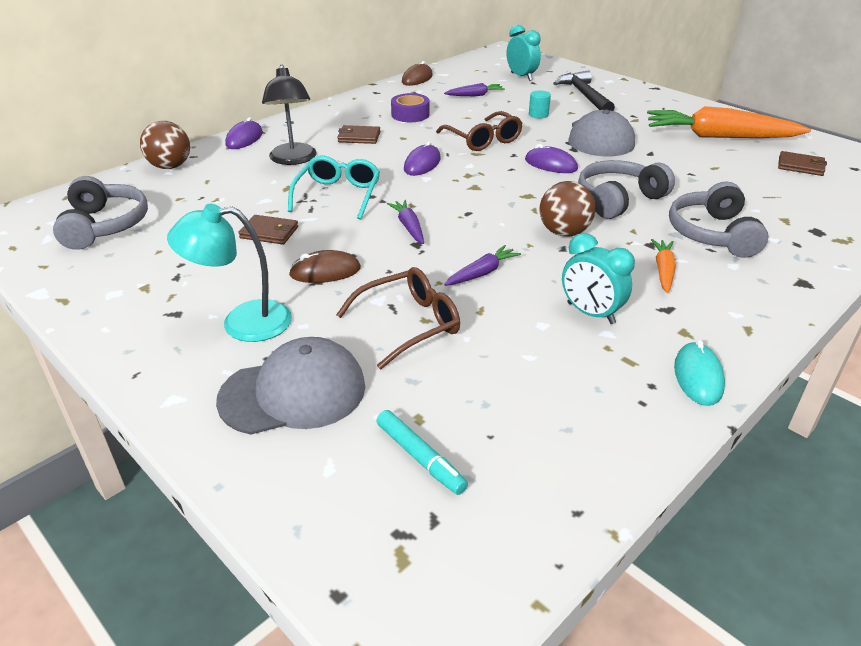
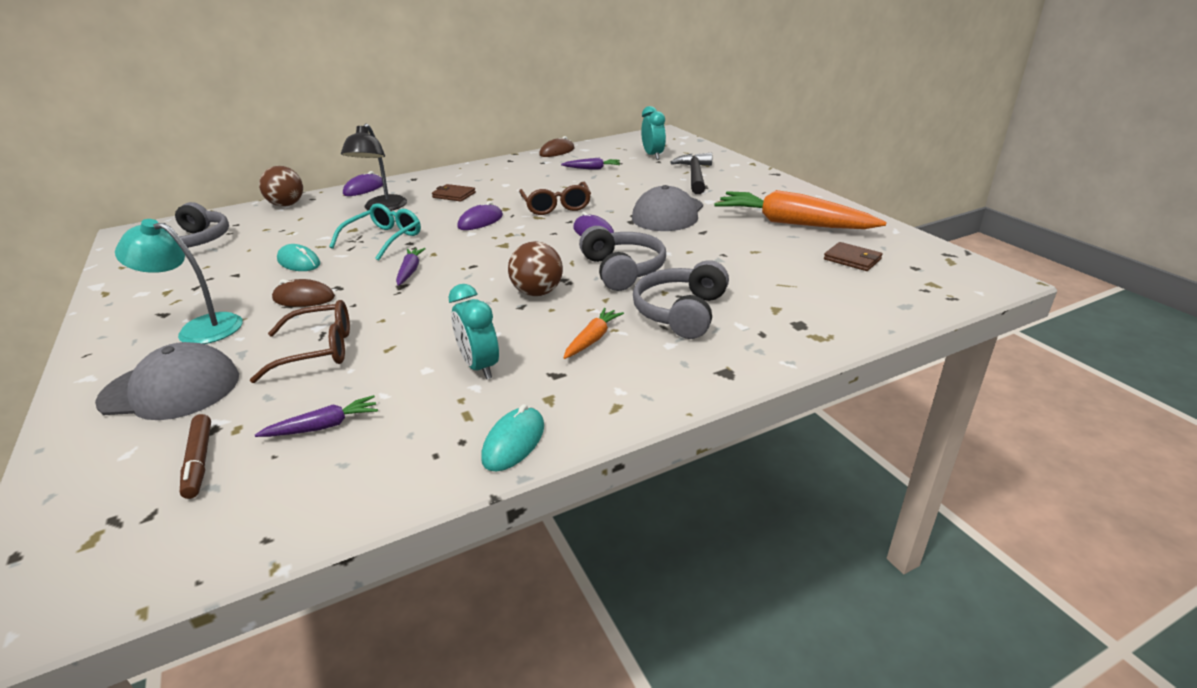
camera: 20 degrees right, 5 degrees down
brown wallet [239,215,298,244] -> turquoise mouse [277,244,320,271]
turquoise marker [376,410,468,495] -> brown marker [180,414,211,499]
purple tape [391,93,429,122] -> none
purple carrot [444,245,521,286] -> purple carrot moved to [255,395,378,437]
turquoise cylinder [529,90,551,119] -> none
grey headphones [578,160,675,219] -> grey headphones turned 90 degrees clockwise [579,226,666,291]

